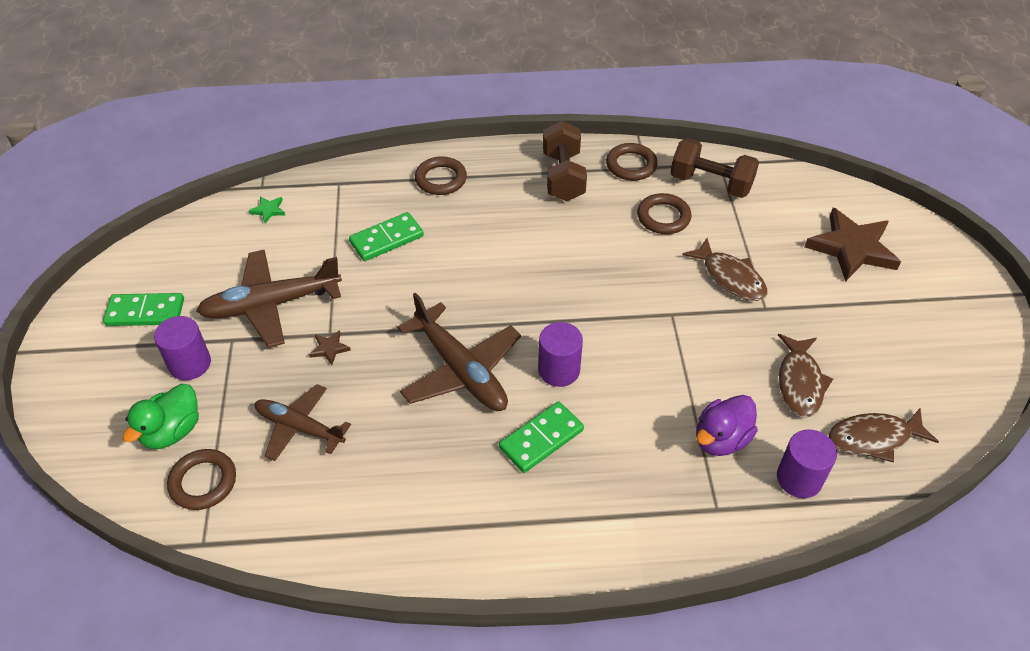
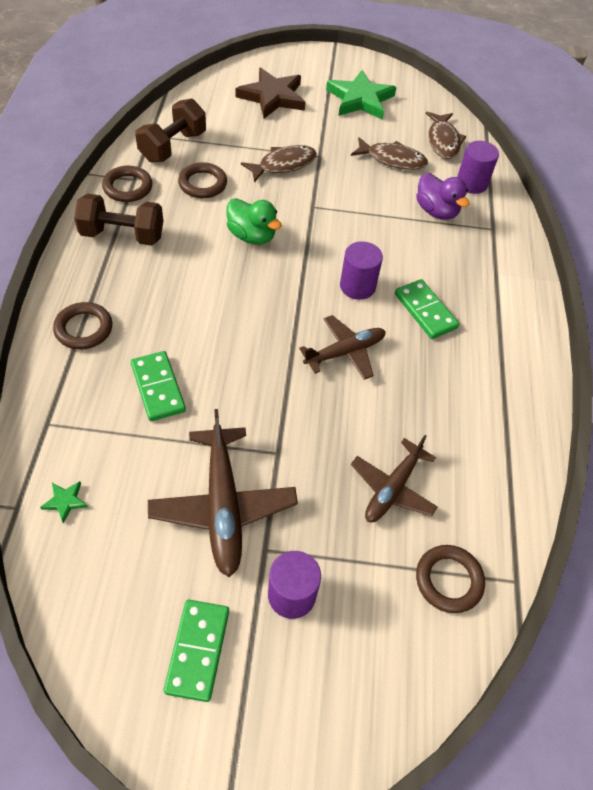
camera: 85 degrees left, 5 degrees up
green duck [123,384,199,449] -> green duck moved to [226,198,282,245]
brown star [309,330,351,365] -> none
brown plane [397,292,521,411] -> brown plane [299,315,386,380], size x0.67
none -> green star [326,70,397,119]

